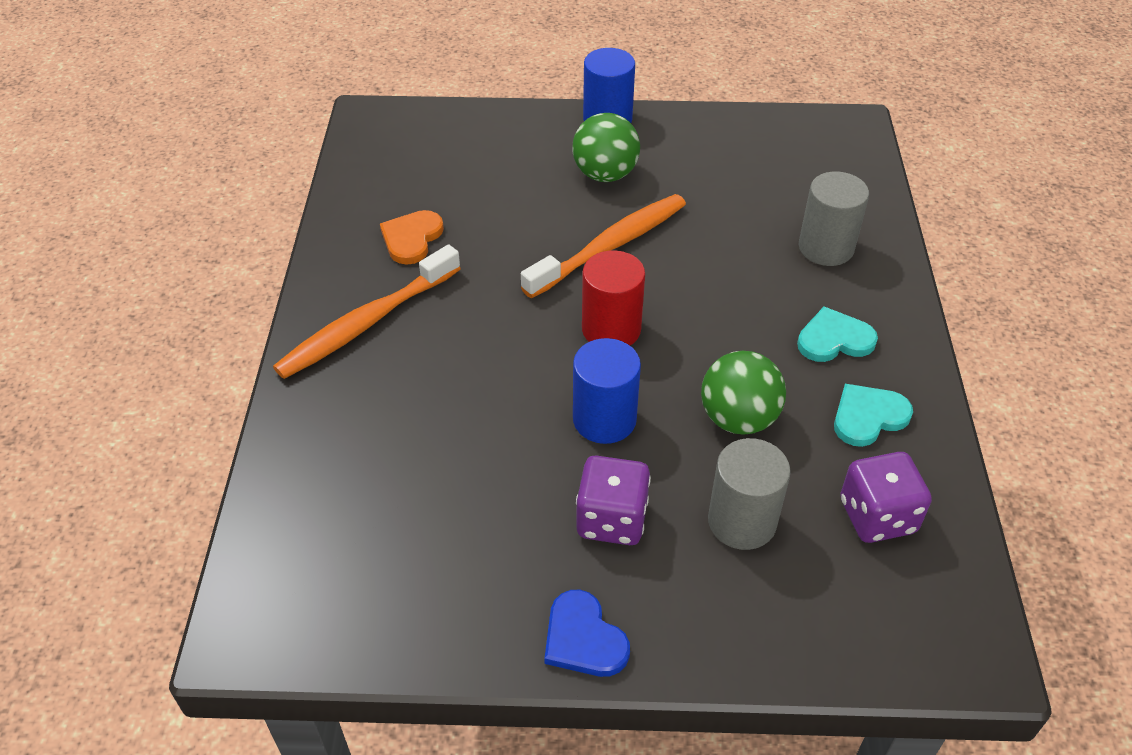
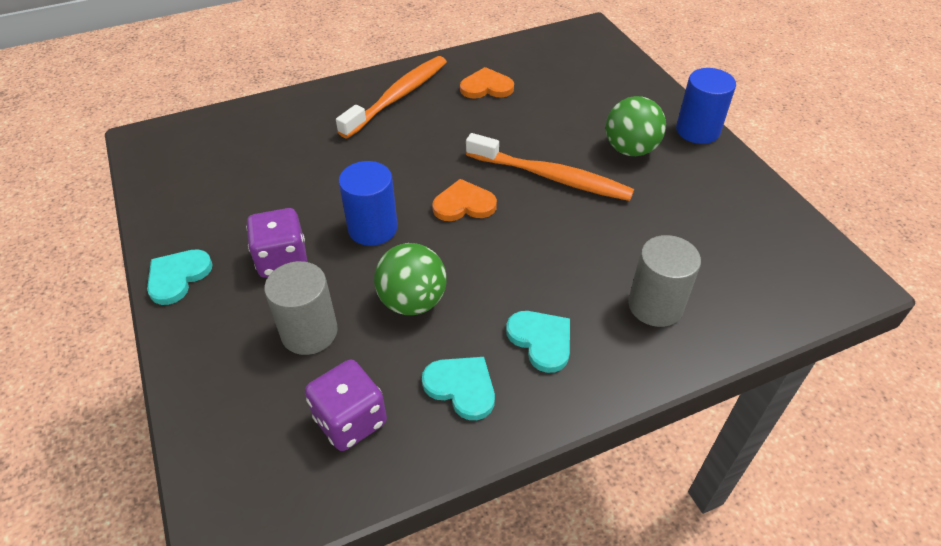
camera: 65 degrees right, 0 degrees up
orange toothbrush [273,244,461,379] -> orange toothbrush turned 105 degrees clockwise [336,56,447,138]
blue heart [544,590,630,677] -> turquoise heart [147,249,213,305]
red cylinder [582,250,645,345] -> orange heart [432,179,497,221]

